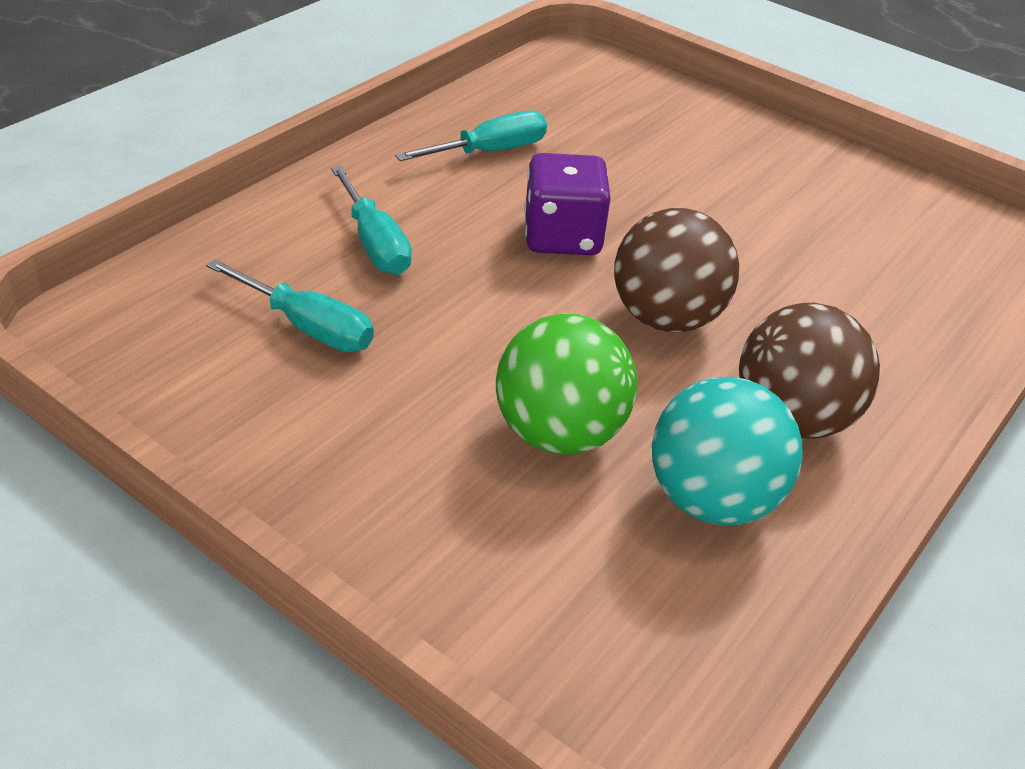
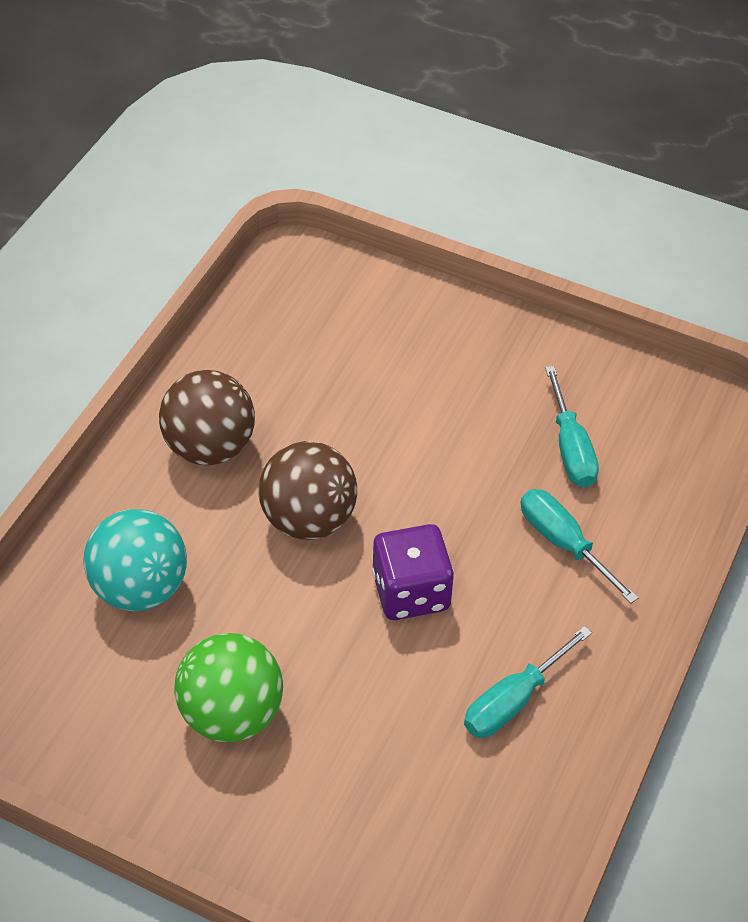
camera: 170 degrees right, 10 degrees up
turquoise screwdriver [206,259,374,352] -> turquoise screwdriver turned 120 degrees counterclockwise [545,366,599,487]
green ball [496,313,637,455] -> green ball moved to [174,633,283,742]
turquoise ball [652,377,803,525] -> turquoise ball moved to [83,509,187,611]

